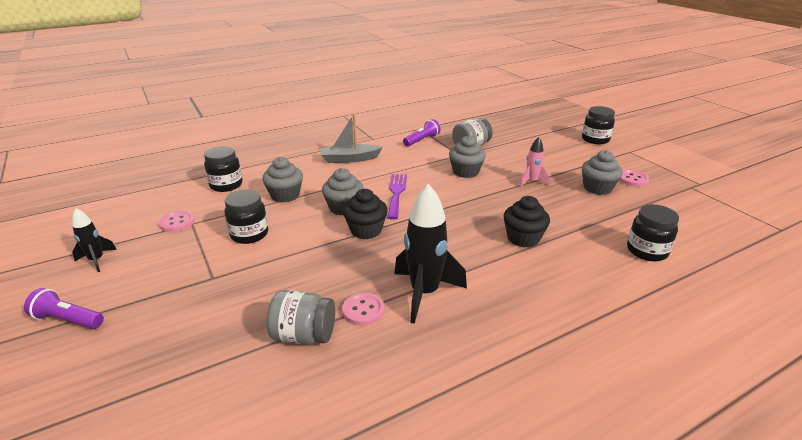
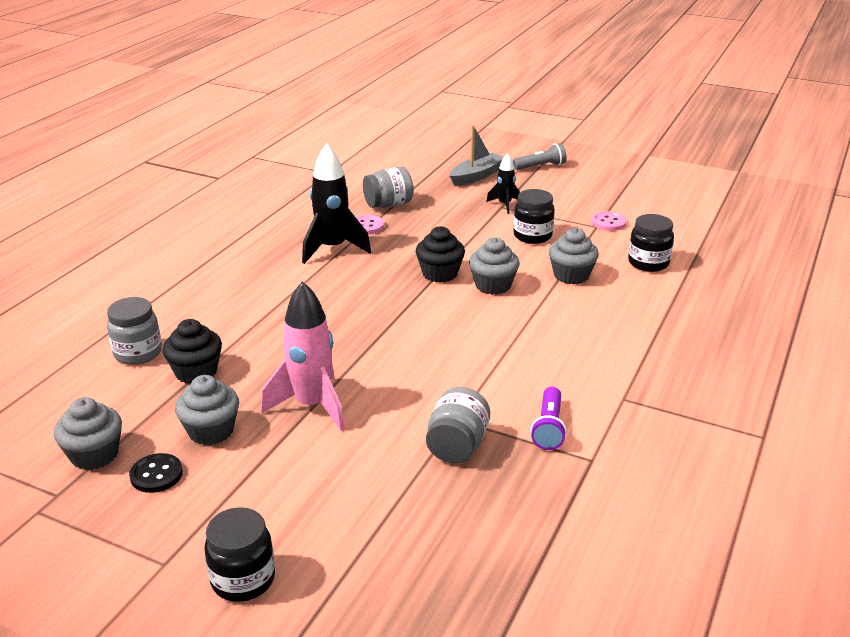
camera: 145 degrees right, 0 degrees up
purple flashlight [24,288,104,329] -> grey flashlight [513,143,567,170]
black rocket [72,208,117,272] -> black rocket moved to [486,153,520,214]
grey boat [320,114,383,163] -> grey boat moved to [449,125,504,186]
purple fork [387,174,407,220] -> none
grey cupcake [449,136,486,178] -> grey cupcake moved to [54,397,122,470]
black cupcake [503,196,550,247] -> black cupcake moved to [163,319,222,384]
pink rocket [520,137,549,187] -> pink rocket [261,281,345,431], size x1.86
pink button [619,170,649,187] -> black button [129,453,183,493]
black jar [627,204,679,261] -> grey jar [107,297,162,365]

